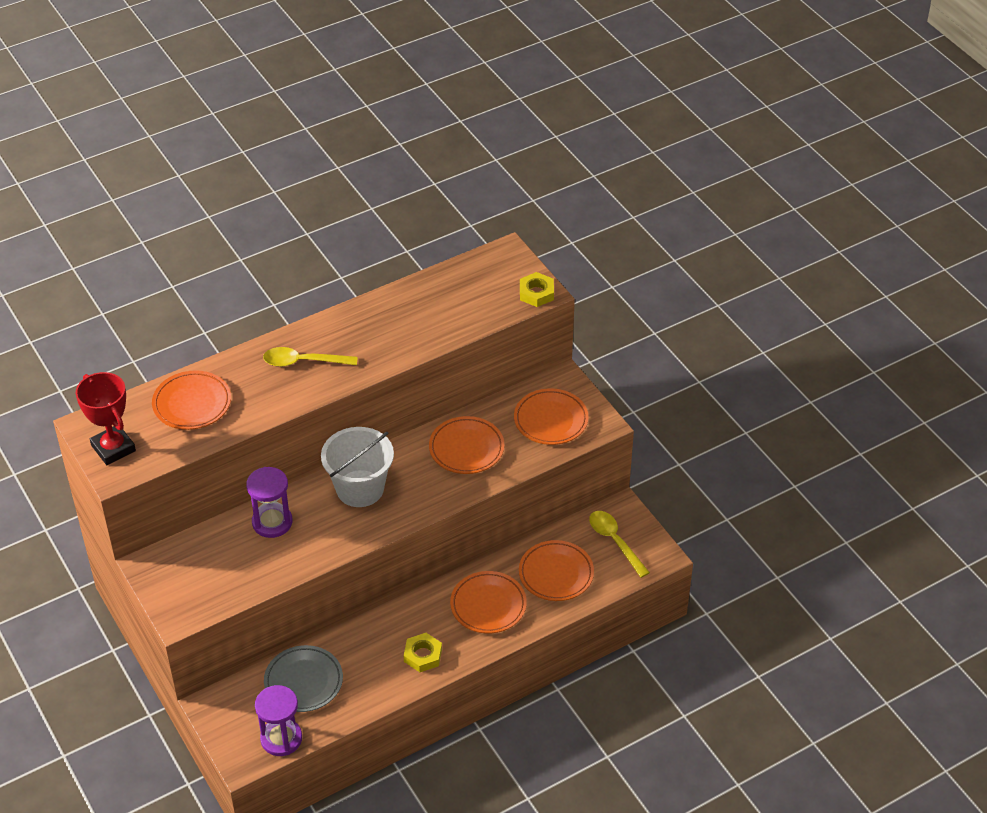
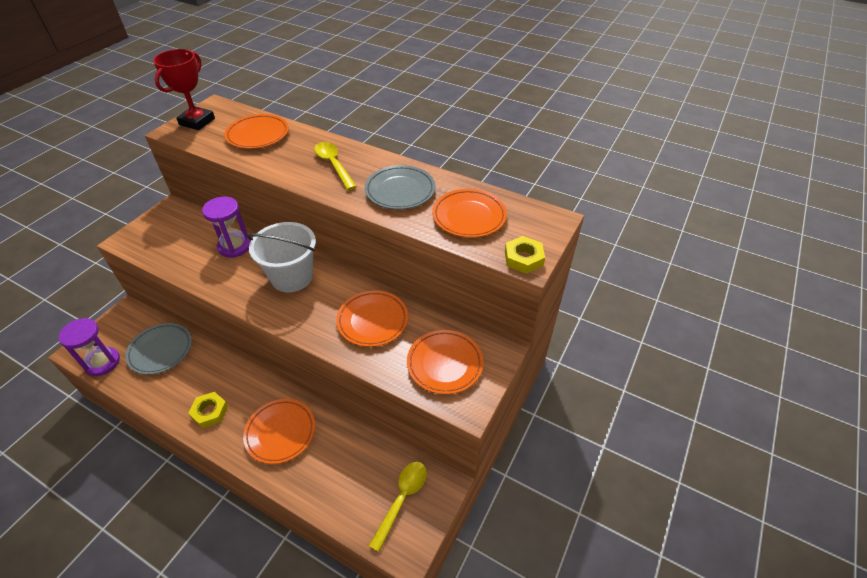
camera: 60 degrees right, 0 degrees up
orange plate [519,540,594,601] -> orange plate moved to [432,189,507,238]
none -> grey plate [365,165,436,210]

